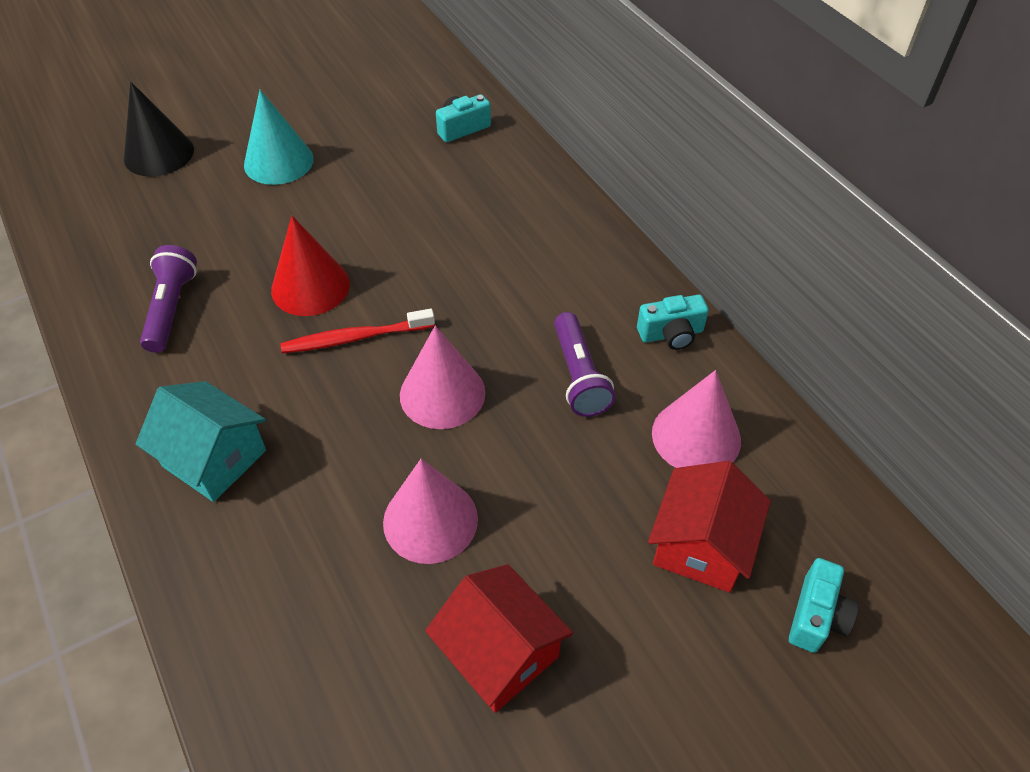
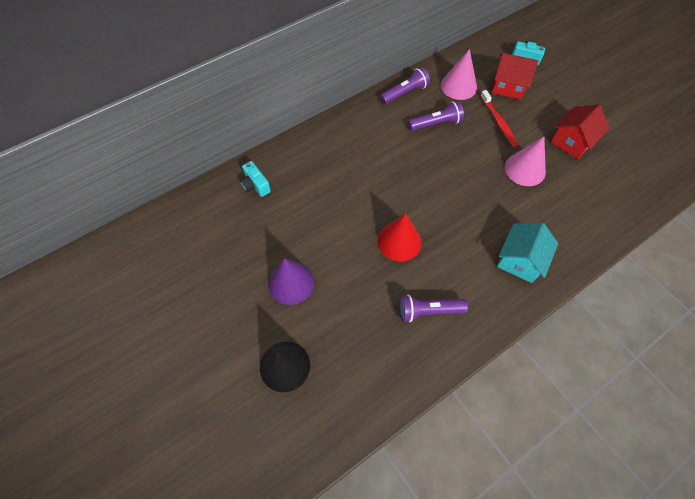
camera: 95 degrees left, 10 degrees up
turquoise cone [244,90,314,185] -> purple cone [268,258,314,305]
red toothbrush [281,309,435,353] -> red toothbrush moved to [480,90,518,148]
pink cone [400,326,485,429] -> none
turquoise camera [637,295,709,350] -> purple flashlight [380,67,430,104]

